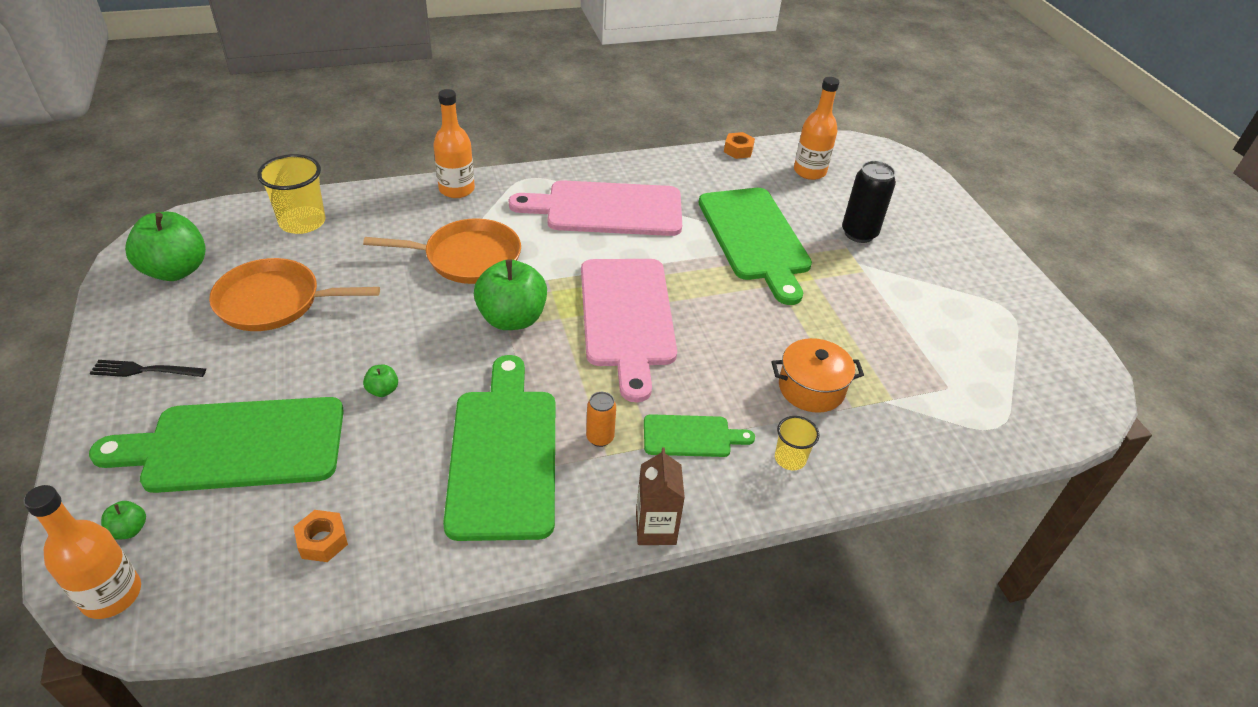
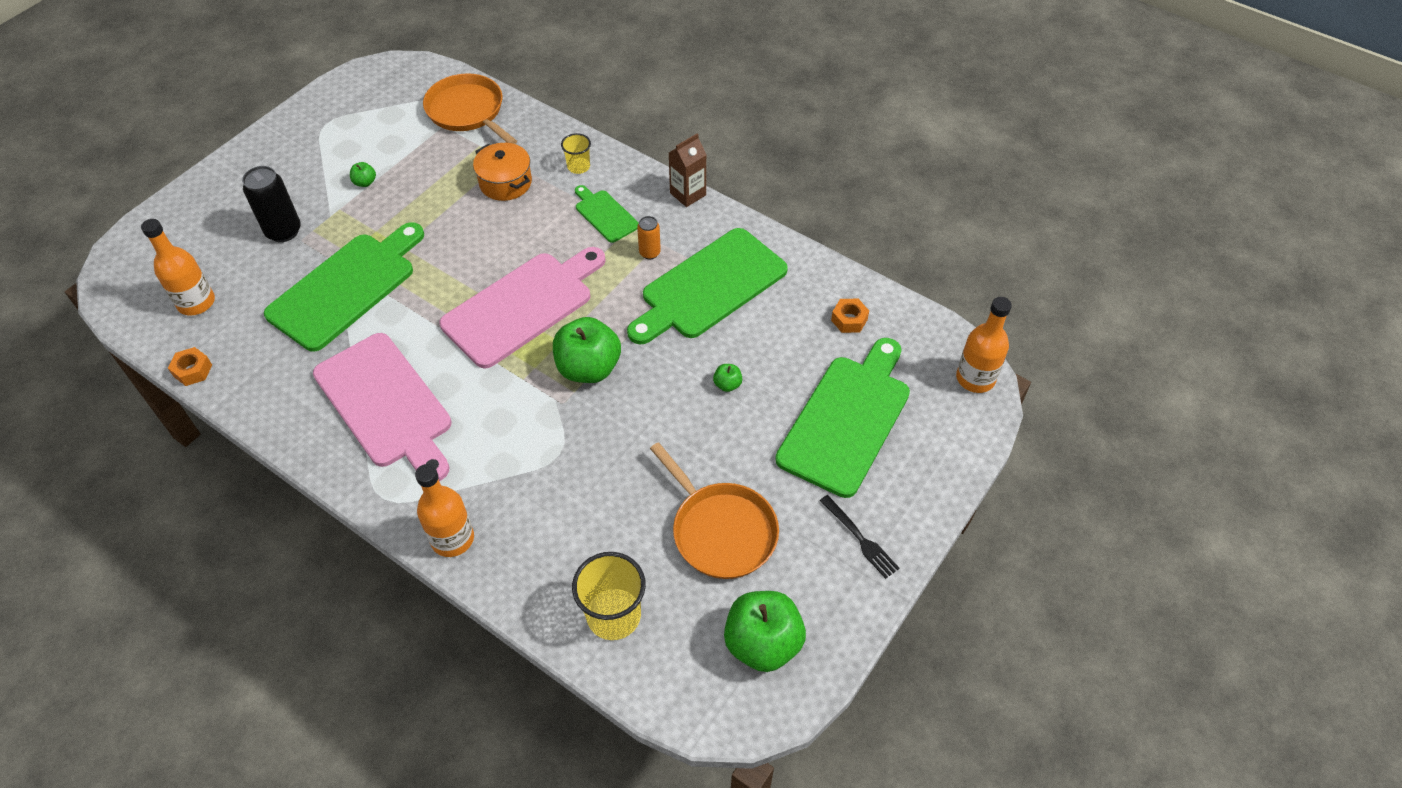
camera: 125 degrees left, 10 degrees up
green cutting board [89,397,344,493] -> green cutting board turned 105 degrees counterclockwise [775,338,910,498]
green apple [101,501,146,540] -> green apple moved to [350,162,376,187]
orange pan [363,218,521,284] -> orange pan moved to [423,73,517,144]

